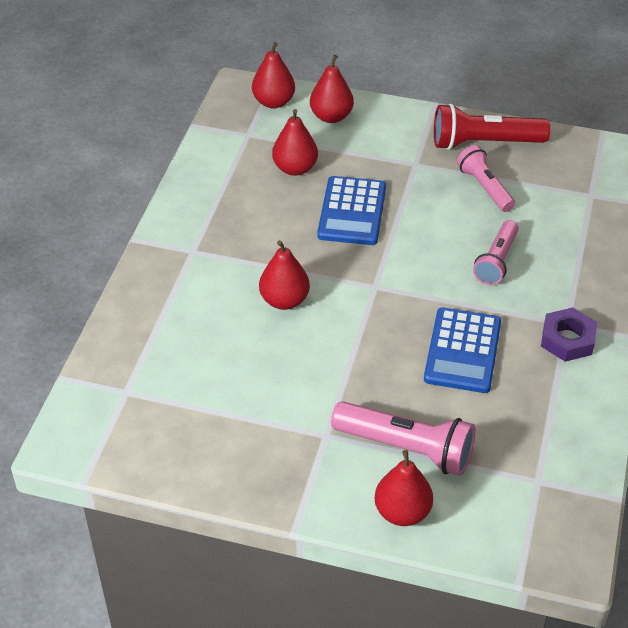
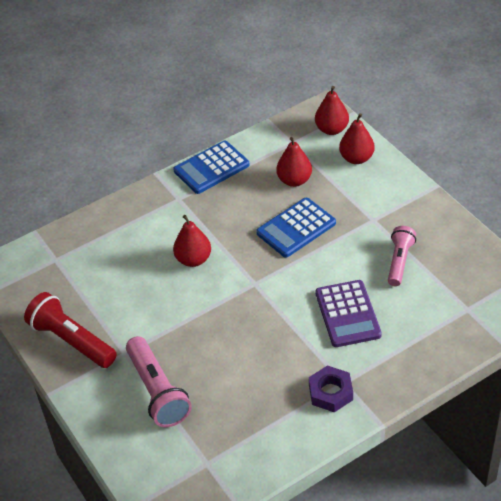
camera: 45 degrees right, 0 degrees up
red pear [374,450,433,526] -> none
blue calculator [424,308,501,393] -> blue calculator moved to [173,141,250,194]
red flashlight [434,104,550,150] -> red flashlight moved to [24,292,117,368]
pink flashlight [473,220,519,285] -> purple calculator [315,280,382,347]

